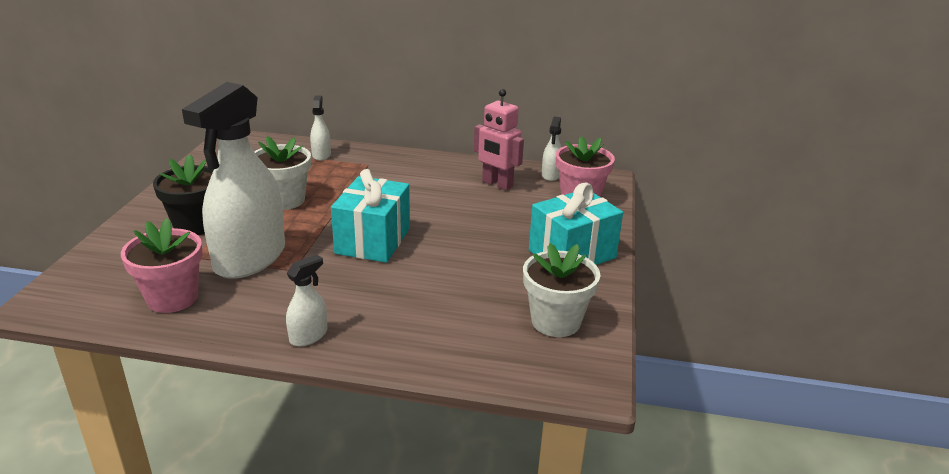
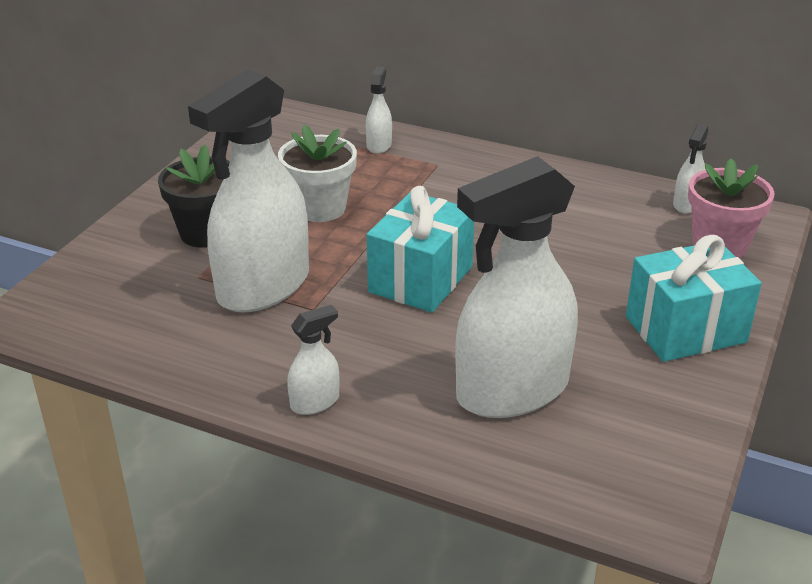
camera: 15 degrees right, 5 degrees up
pink flower pot [121,218,203,313] -> none
pink robot [474,89,524,190] -> none
white flower pot [523,243,600,337] -> none
none -> white spray bottle [455,156,578,418]

